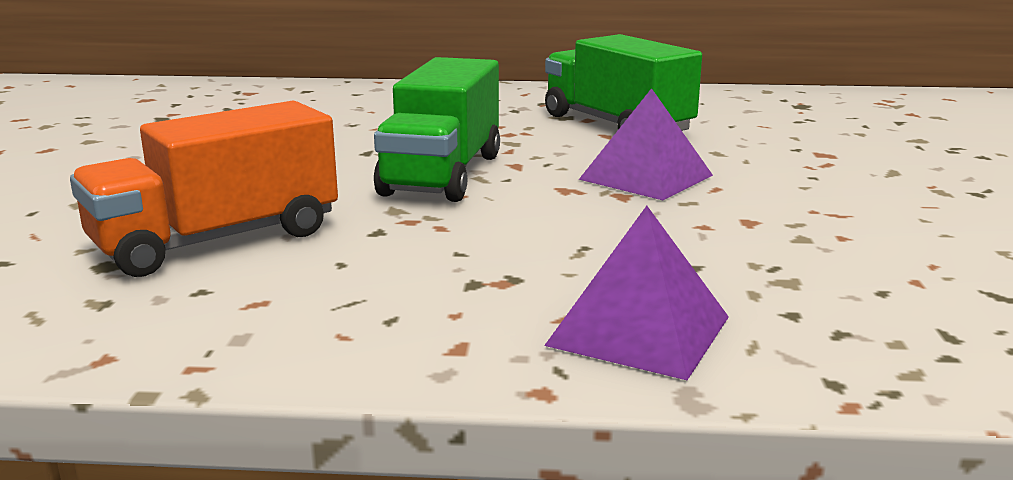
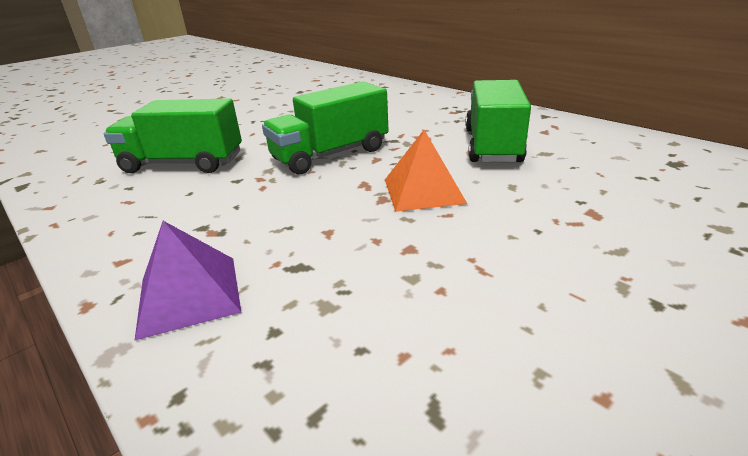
camera: 45 degrees right, 10 degrees up
orange truck [70,101,338,277] -> green truck [104,98,242,173]
purple pyramid [579,88,713,200] -> orange pyramid [385,130,467,212]

